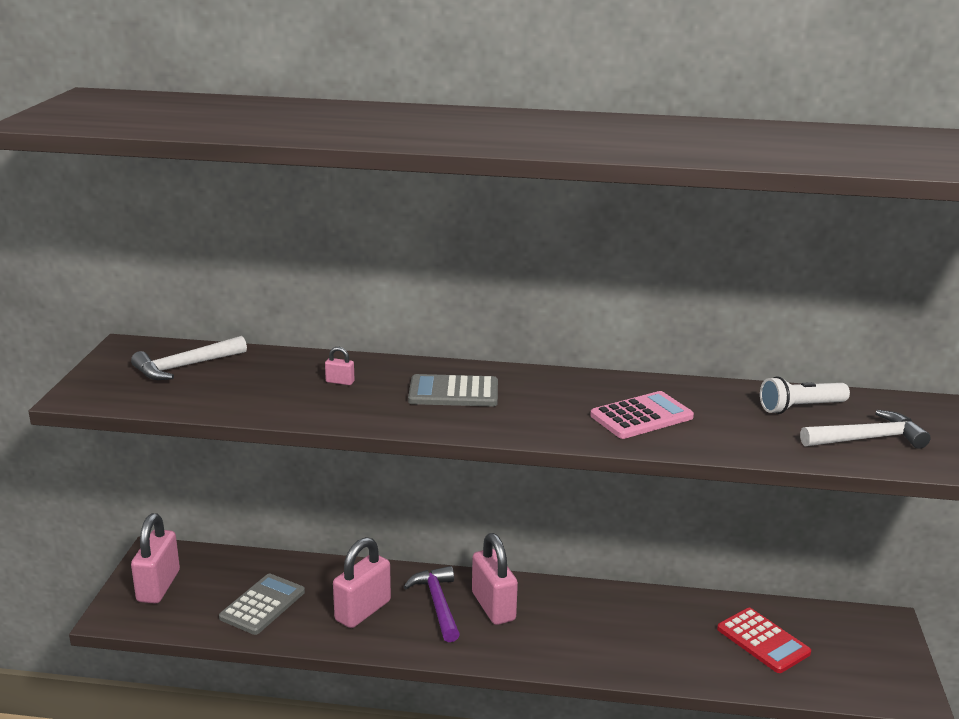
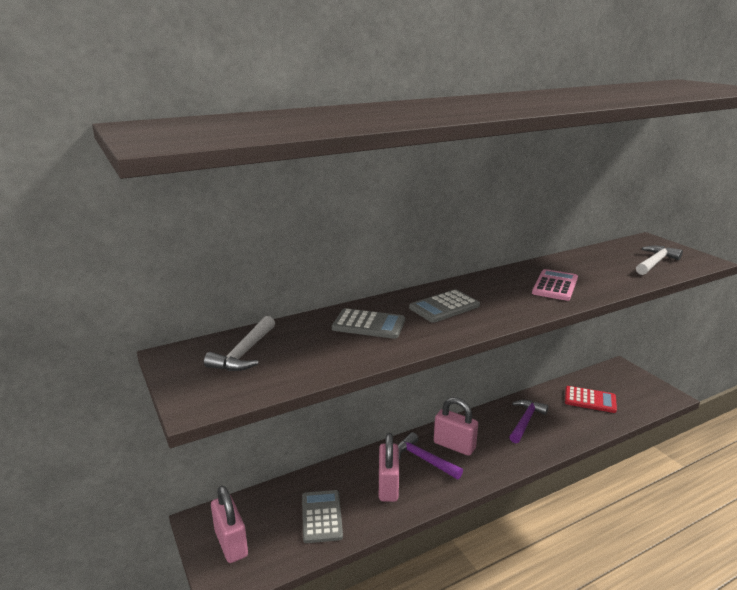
camera: 35 degrees left, 0 degrees up
pink padlock [325,347,355,385] -> grey calculator [332,308,405,339]
white flashlight [760,376,850,414] -> none
none -> purple hammer [509,400,548,443]

